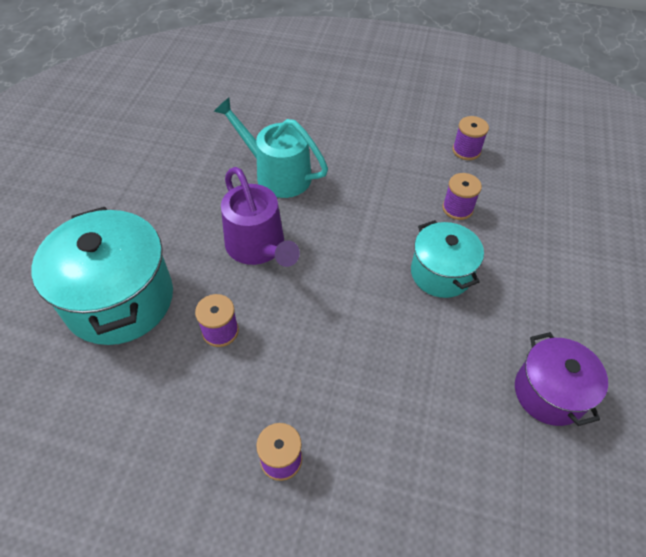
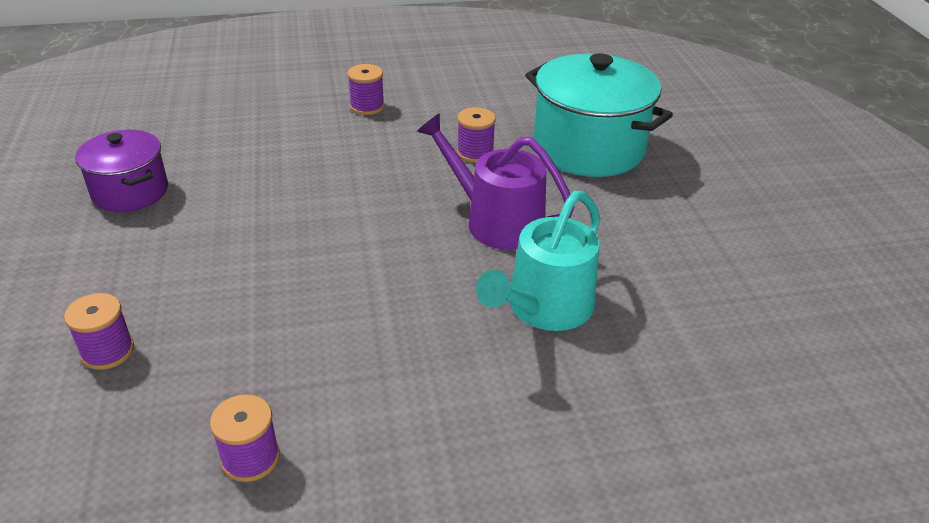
camera: 155 degrees right, 15 degrees down
turquoise watering can [213,98,328,198] -> turquoise watering can turned 120 degrees clockwise [476,191,600,331]
turquoise pot [411,220,484,298] -> none
purple spool [442,173,482,220] -> purple spool moved to [64,293,134,370]

